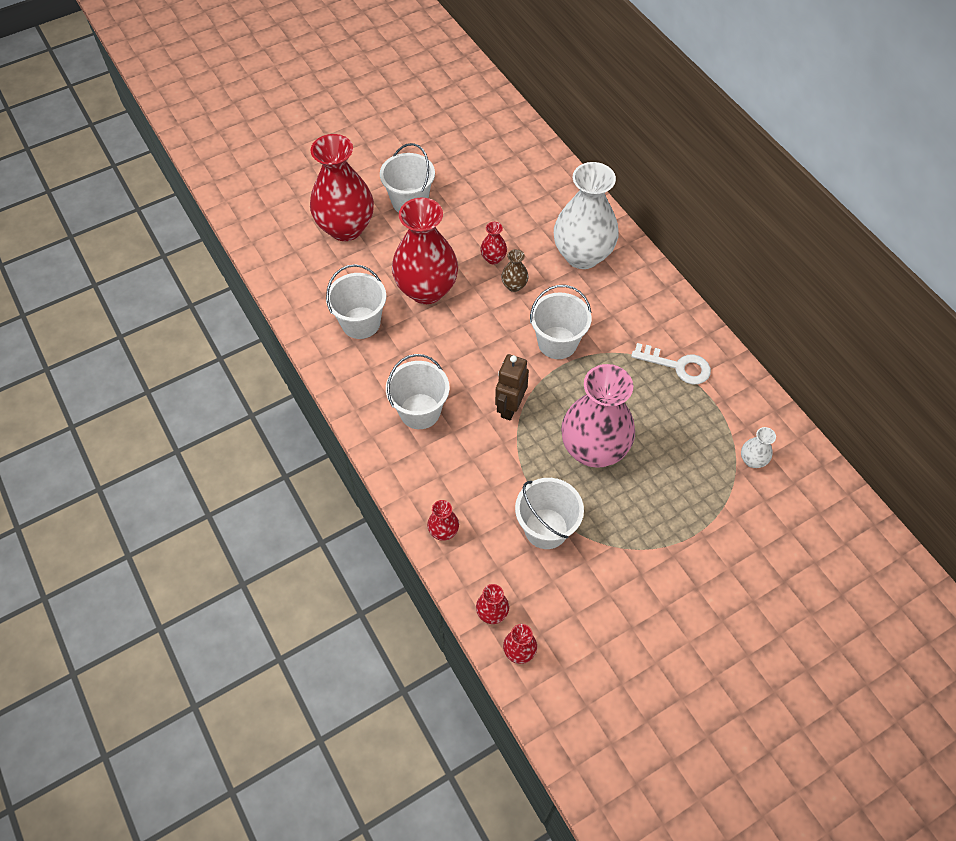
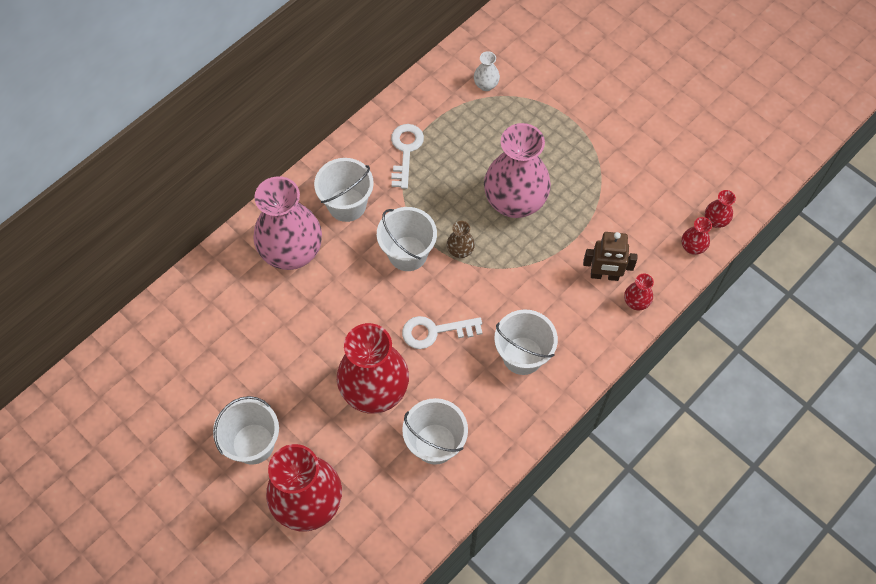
camera: 105 degrees left, 5 degrees up
red vase [480,222,507,264] -> none
brown robot [495,354,529,420] -> brown robot moved to [583,232,638,281]
brown vase [501,249,529,292] -> brown vase moved to [447,221,475,258]
white bucket [515,478,584,549] -> white bucket moved to [314,158,374,222]
white vase [554,162,619,269] -> pink vase [253,176,322,270]
none -> white key [402,316,482,349]

